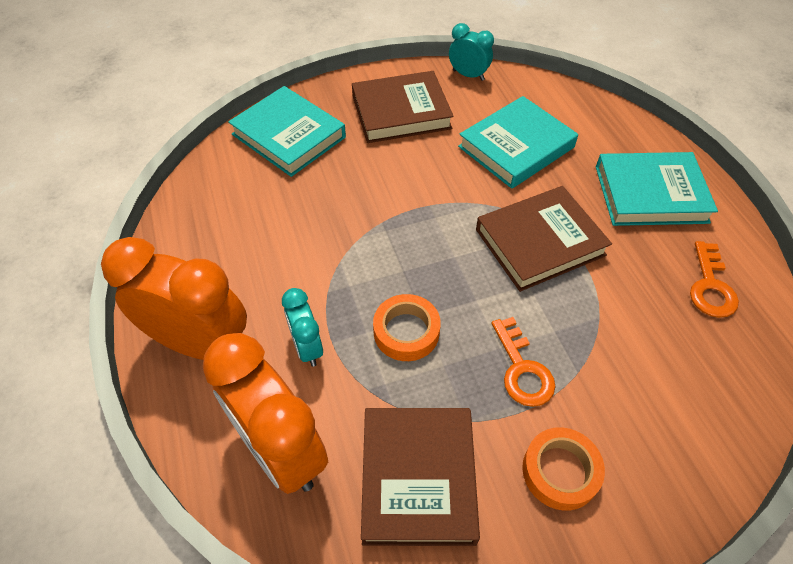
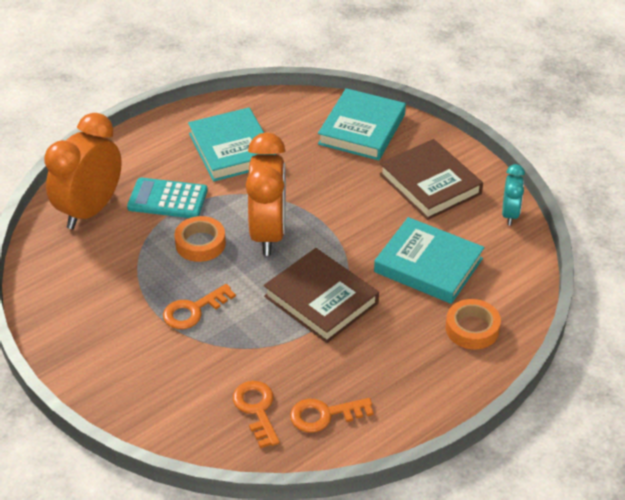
camera: 70 degrees right, 10 degrees down
orange clock [101,237,247,360] -> orange clock moved to [246,133,286,256]
turquoise clock [282,288,323,367] -> turquoise calculator [127,178,208,218]
brown book [361,408,480,546] -> none
orange tape [522,427,605,511] -> orange tape moved to [446,299,501,350]
turquoise book [596,152,718,226] -> turquoise book moved to [188,108,276,182]
none -> orange key [233,381,280,448]

